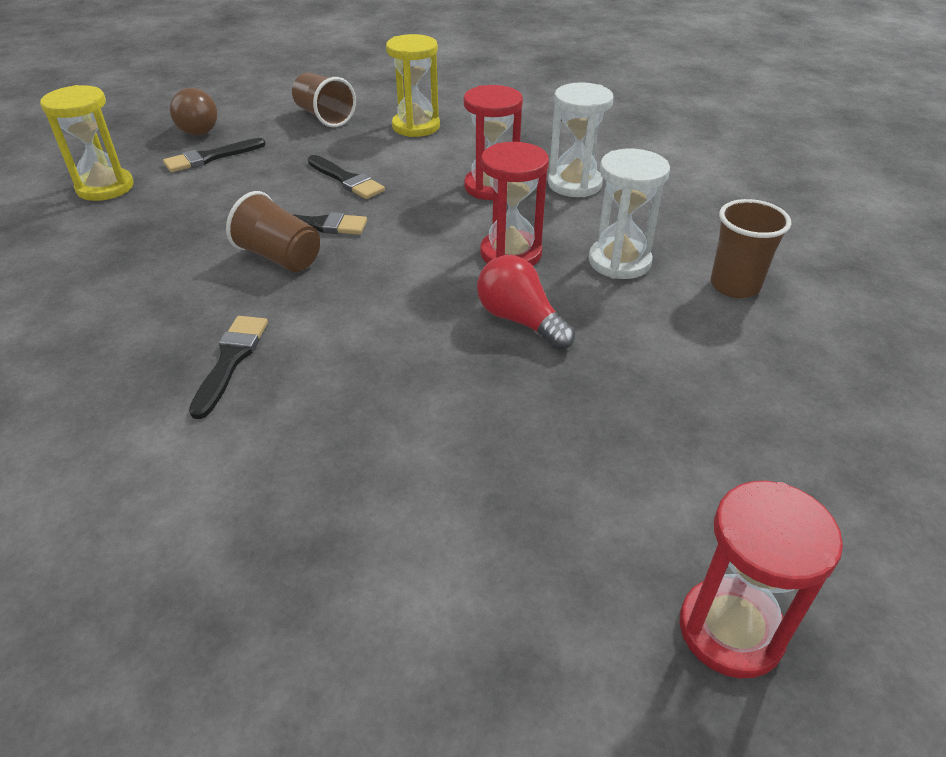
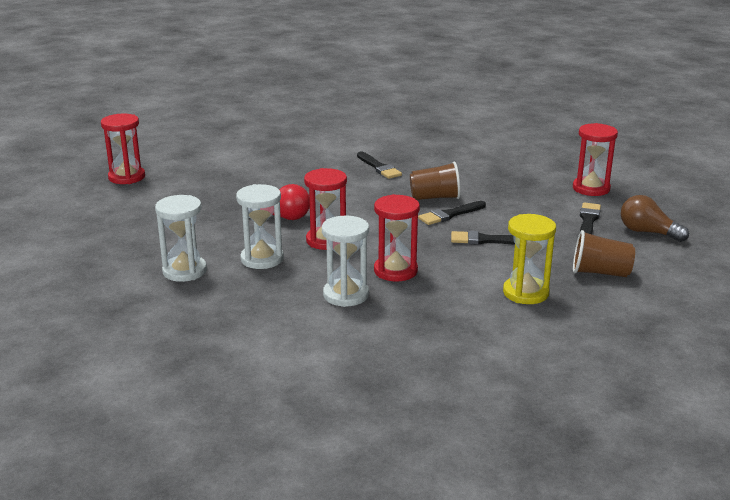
camera: 140 degrees right, 15 degrees down
yellow hourglass [40,85,134,201] -> red hourglass [573,123,618,196]
brown cup [711,199,791,298] -> white hourglass [155,195,207,282]

